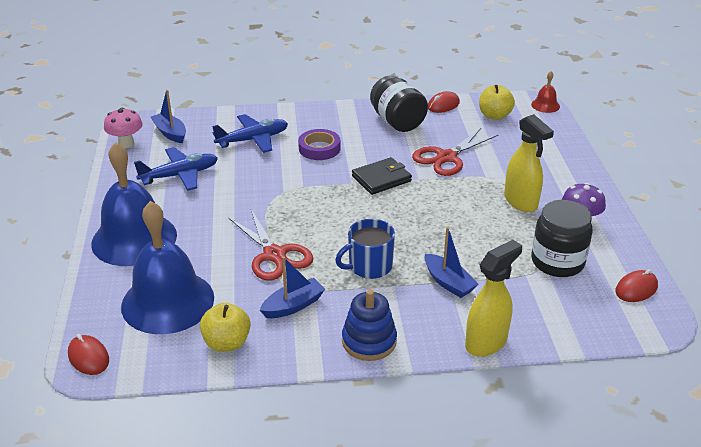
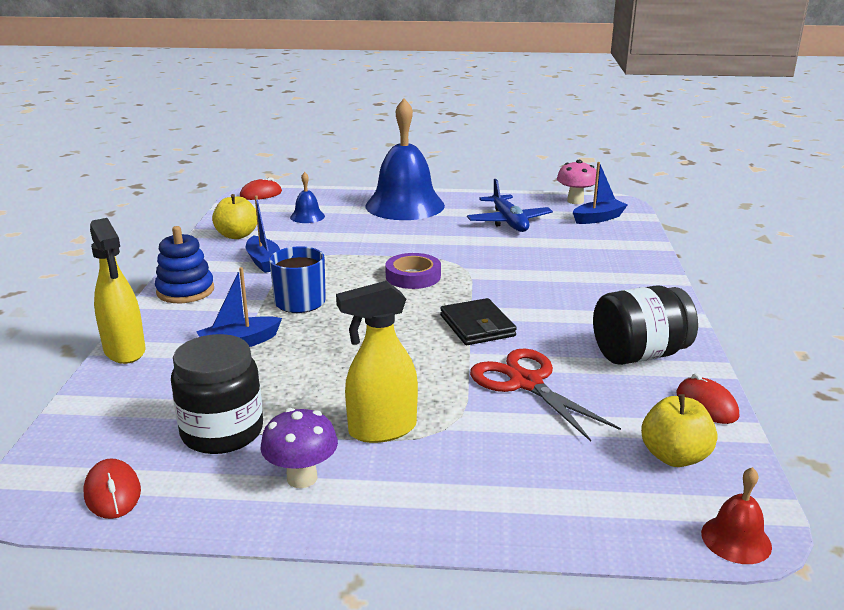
camera: 100 degrees right, 10 degrees down
blue bell [121,201,214,334] -> blue bell [290,172,325,223], size x0.42
blue plane [212,114,288,153] -> none
red scissors [228,209,313,281] -> none
purple tape [298,129,340,160] -> purple tape moved to [385,253,441,289]

